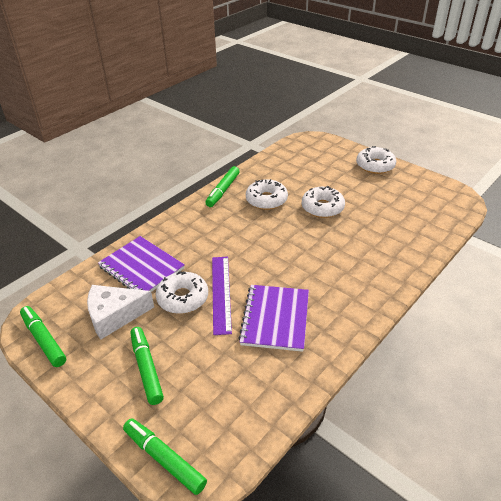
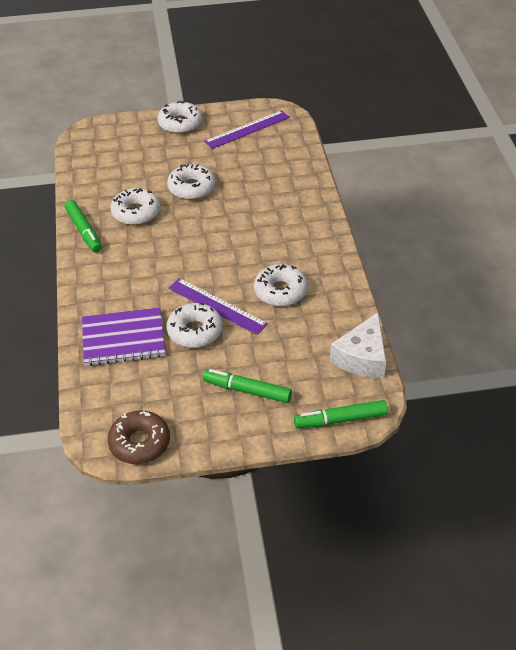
camera: 50 degrees left, 5 degrees up
green marker [20,306,66,367] -> brown donut [108,410,170,464]
white cheese [87,285,154,339] -> white cheese moved to [330,312,386,378]
purple notebook [238,285,309,352] -> white donut [254,264,308,306]
none -> purple ruler [204,110,290,149]

